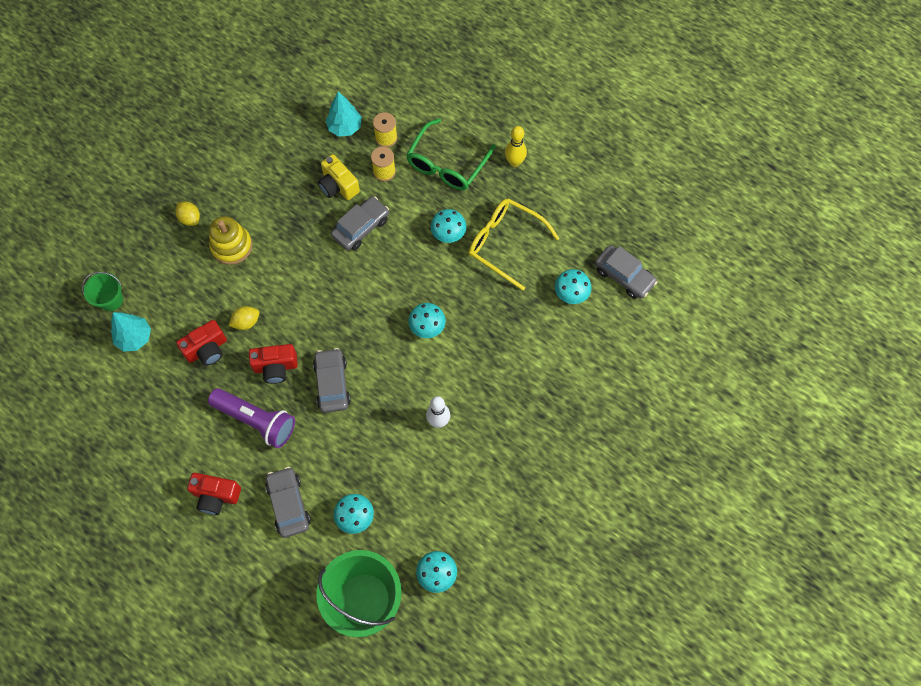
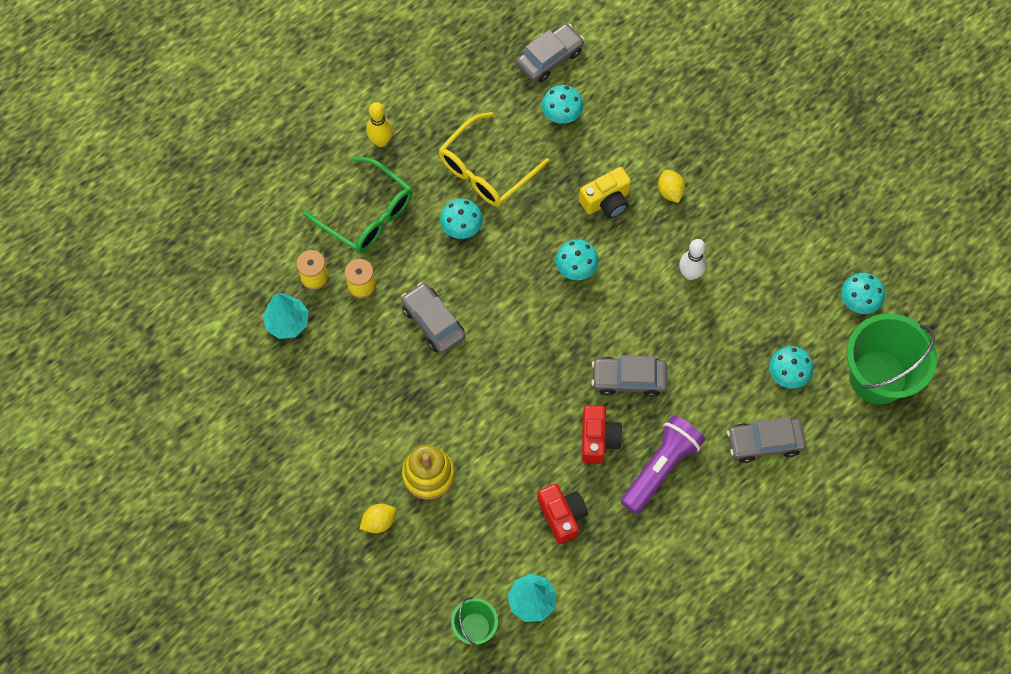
camera: 80 degrees left, 0 degrees up
red camera [187,473,241,515] -> none
yellow lemon [229,306,260,330] -> yellow lemon moved to [658,170,685,203]
yellow camera [318,154,360,200] -> yellow camera moved to [579,167,631,218]

